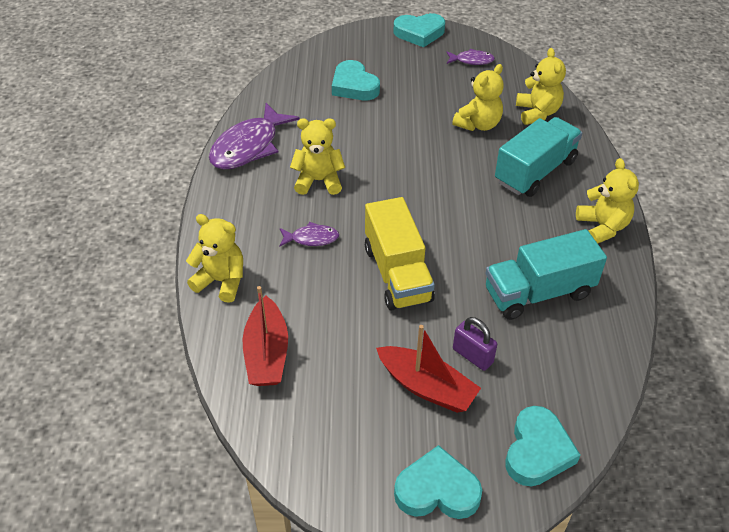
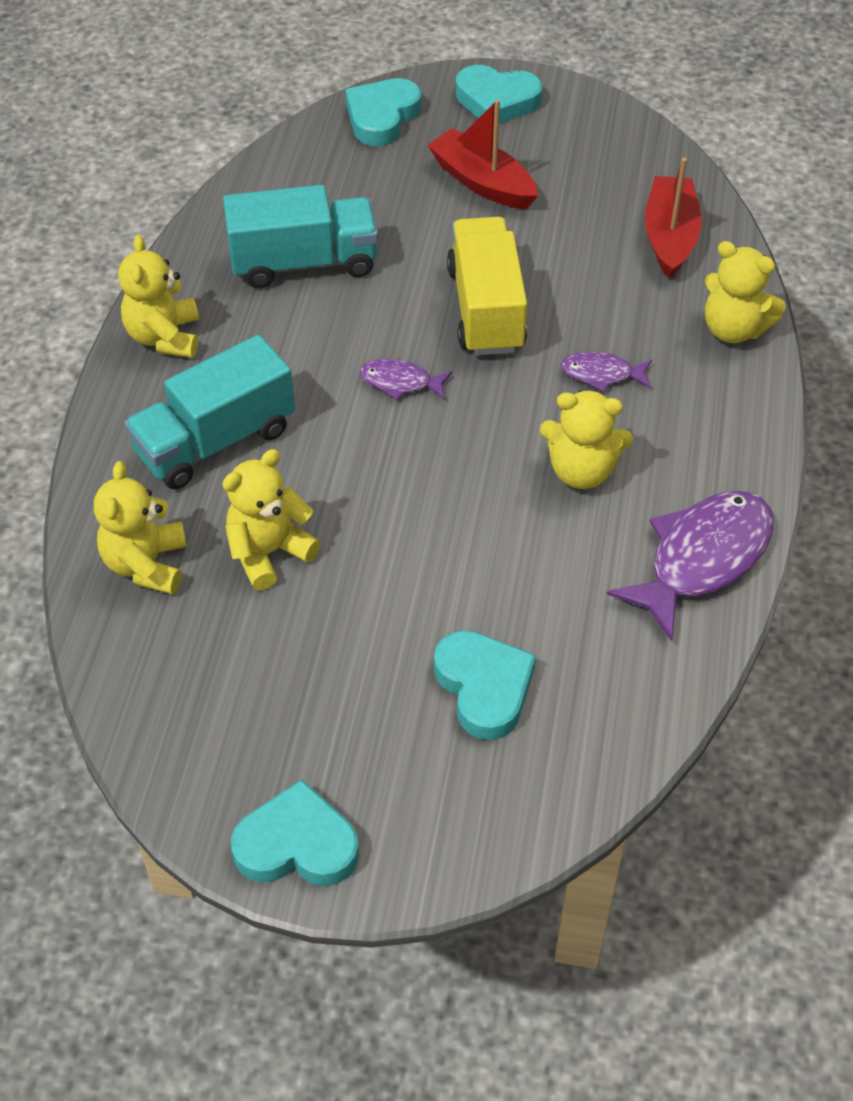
camera: 170 degrees left, 5 degrees up
purple fish [446,49,495,65] -> purple fish moved to [360,358,452,400]
purple padlock [453,317,497,371] -> none

